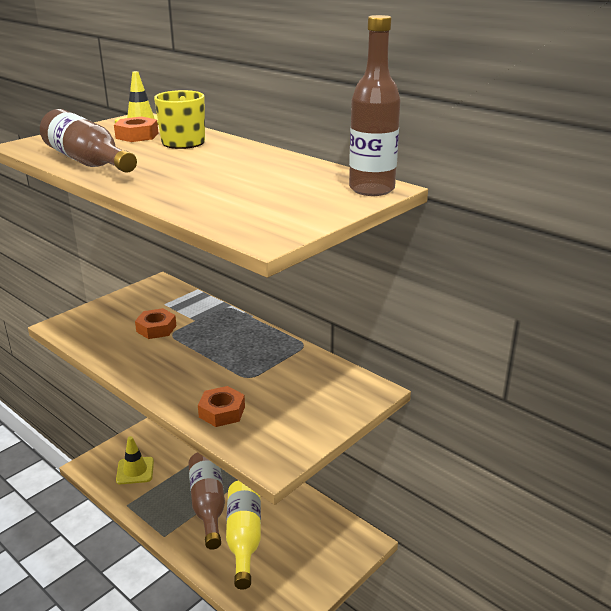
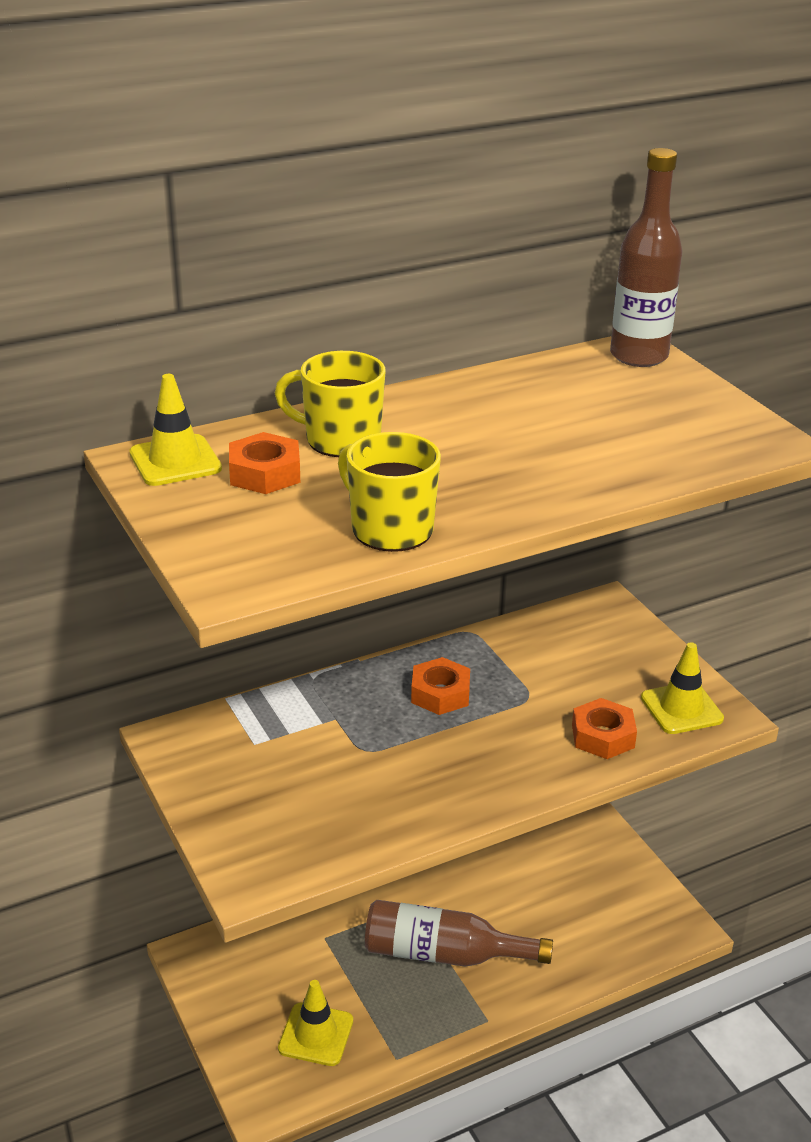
camera: 70 degrees left, 5 degrees up
brown bottle [40,109,137,173] -> yellow mug [338,432,441,552]
orange nut [135,308,176,339] -> orange nut moved to [411,657,470,715]
yellow bottle [226,480,261,590] -> none
none -> yellow traffic cone [641,642,724,734]

